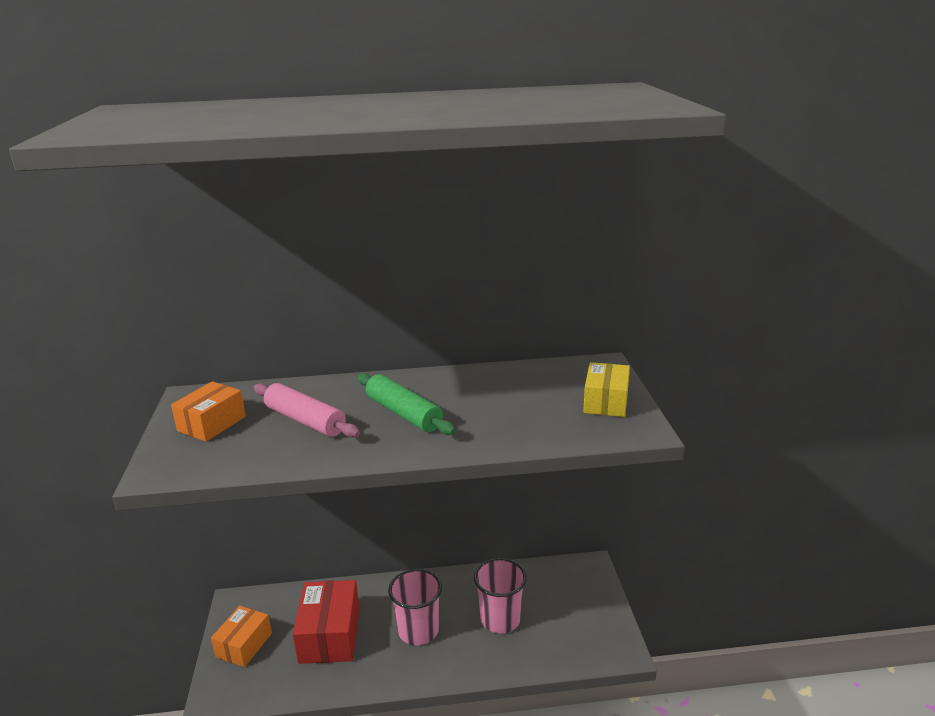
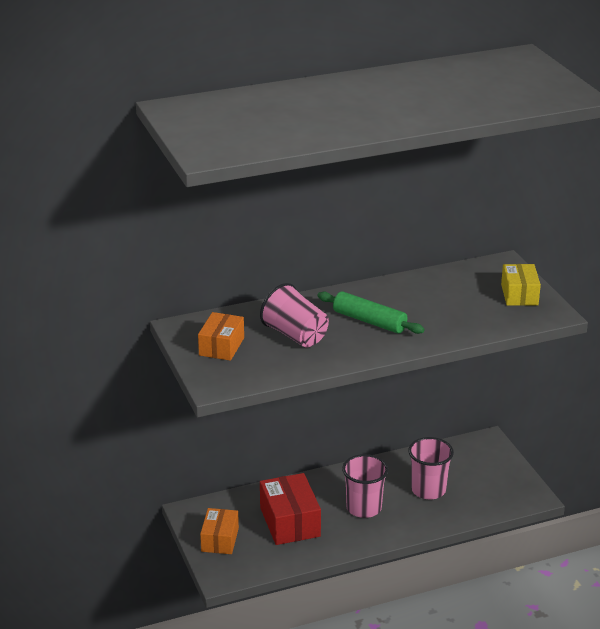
camera: 15 degrees left, 5 degrees up
pink rolling pin [254,383,360,438] -> pink cup [260,283,329,347]

